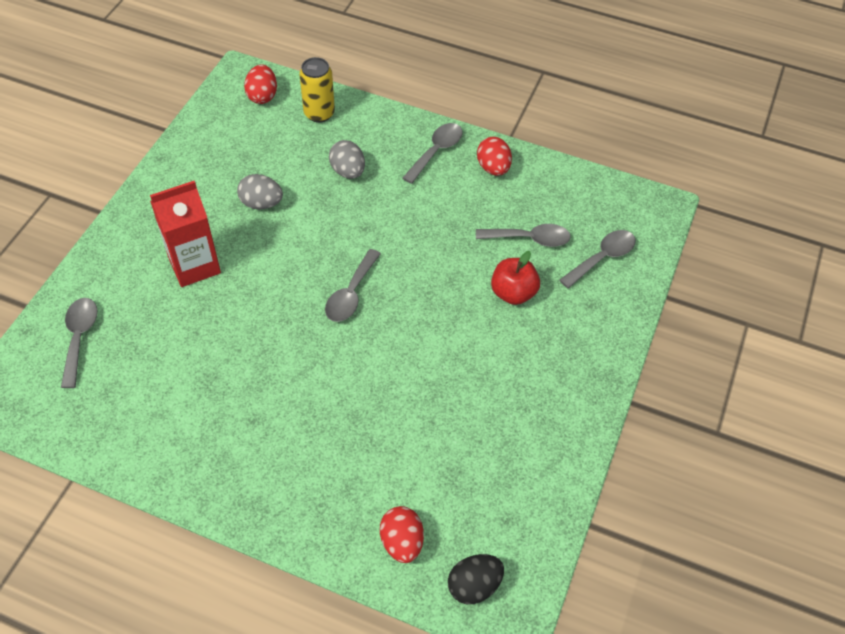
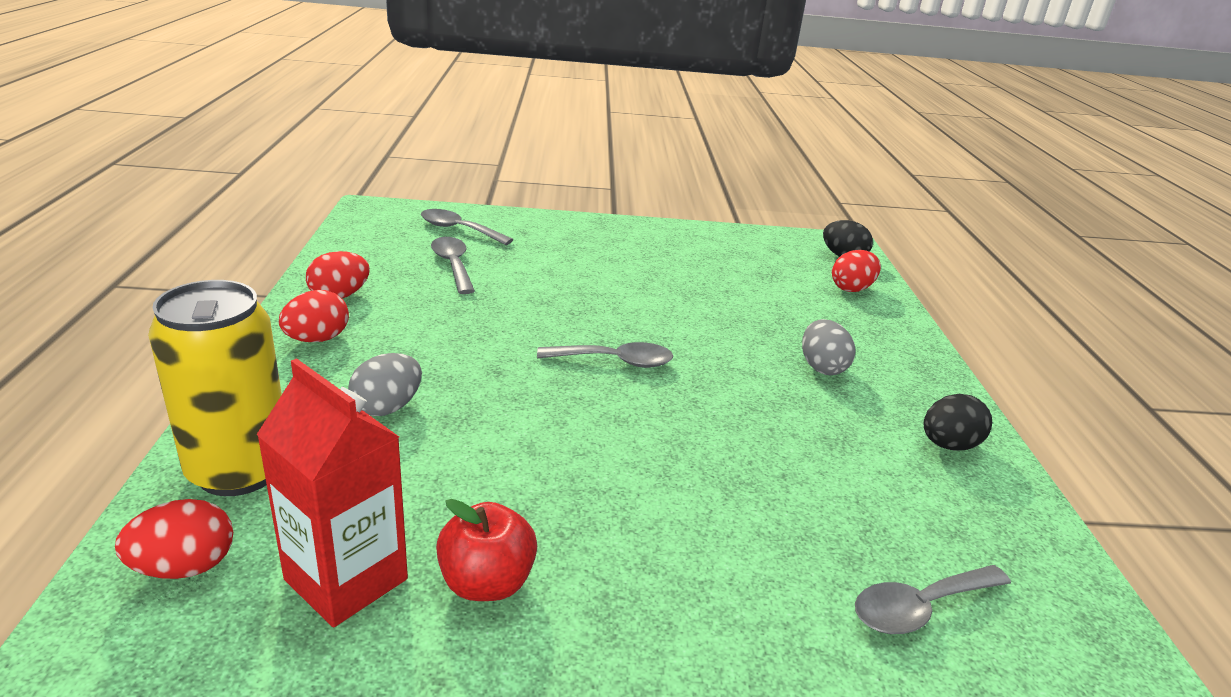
camera: 115 degrees left, 25 degrees down
red carton [150,181,221,287] -> red carton moved to [257,358,408,627]
grey egg [237,174,283,209] -> grey egg moved to [802,319,855,375]
yellow can [299,57,335,123] -> yellow can [148,280,282,496], size x1.55
grey spoon [403,123,463,184] -> red egg [279,290,349,342]
red apple [491,251,540,305] -> red apple moved to [436,499,537,601]
none -> black egg [923,394,992,451]

